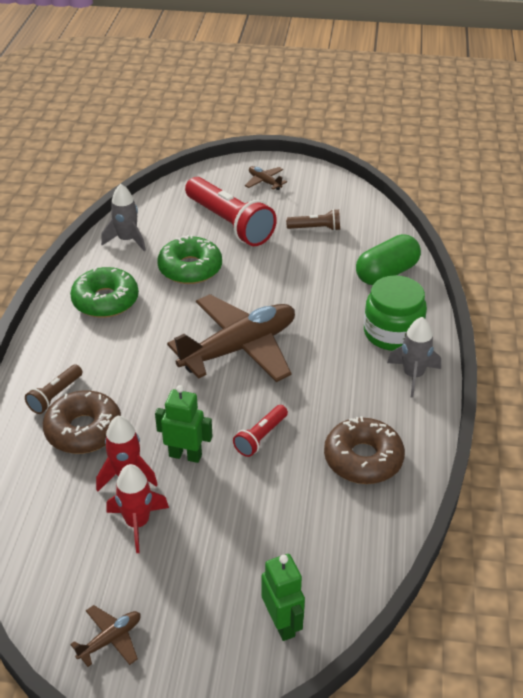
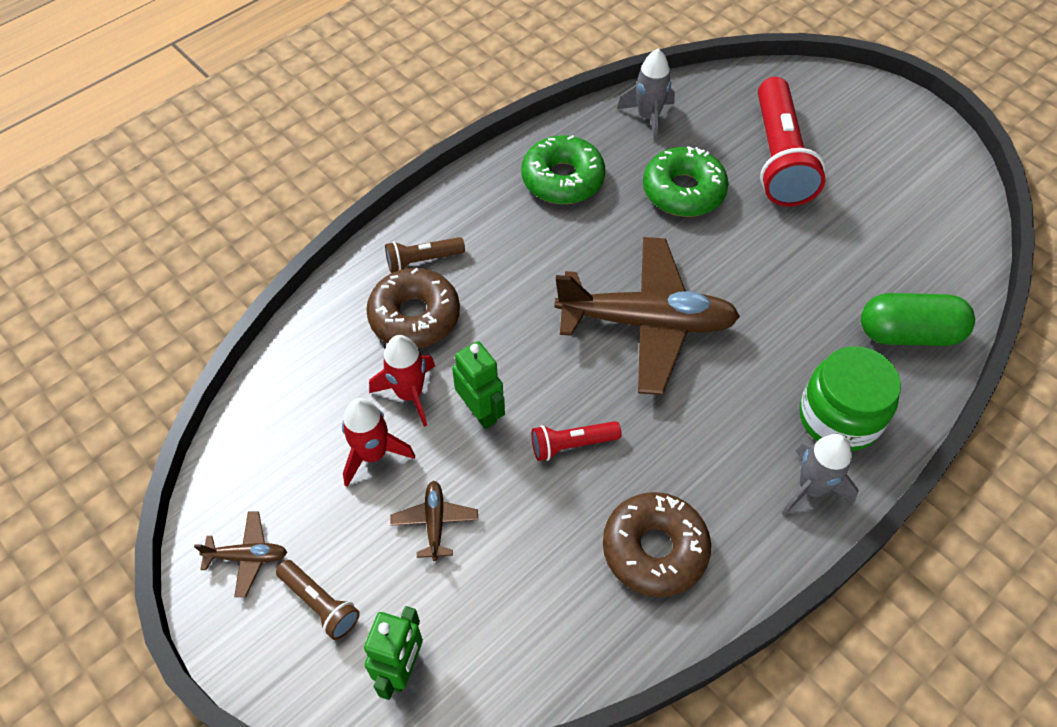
camera: 40 degrees right, 15 degrees up
brown plane [245,166,287,190] -> brown plane moved to [390,481,478,561]
brown flashlight [286,209,340,231] -> brown flashlight moved to [276,560,360,640]

